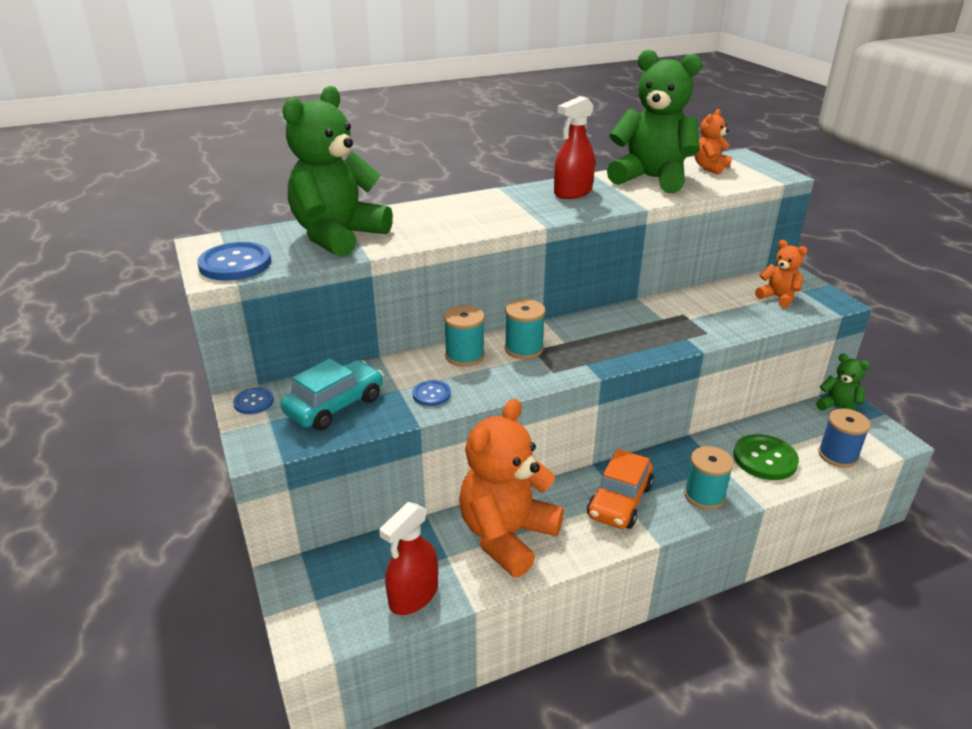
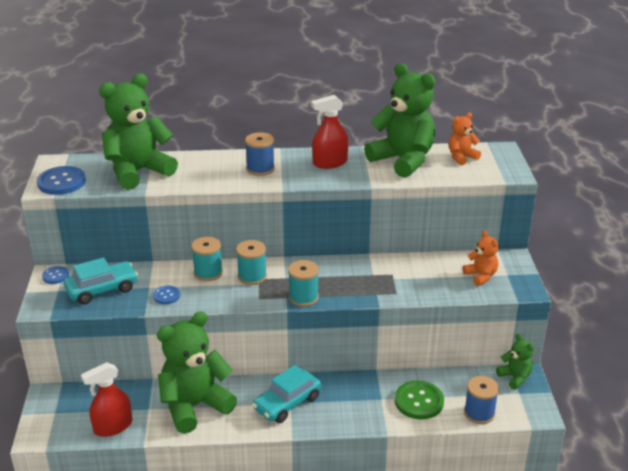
camera: 20 degrees right, 0 degrees up
orange teddy bear [459,399,564,577] -> green teddy bear [157,311,237,434]
orange car [587,449,654,529] -> turquoise car [252,365,321,423]
turquoise spool [684,446,734,510] -> turquoise spool moved to [288,260,319,307]
none -> blue spool [245,132,275,176]

